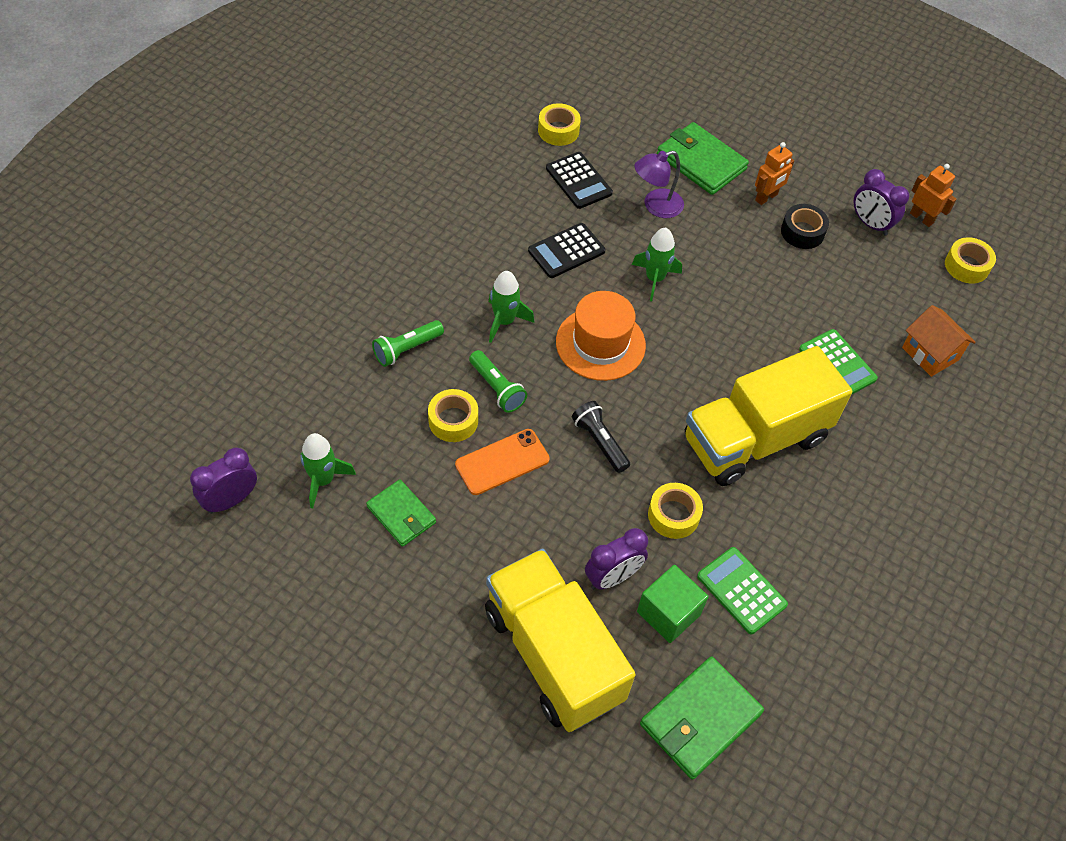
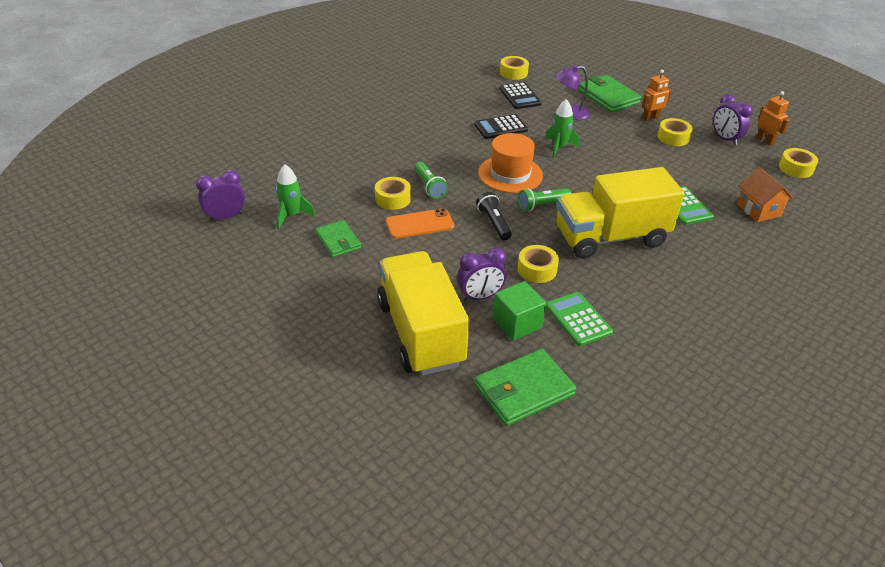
camera: 15 degrees right, 15 degrees down
green flashlight [372,320,444,367] -> green flashlight moved to [518,188,572,211]
green rocket [489,271,534,343] -> none
black tape [781,204,829,249] -> yellow tape [658,118,693,146]

